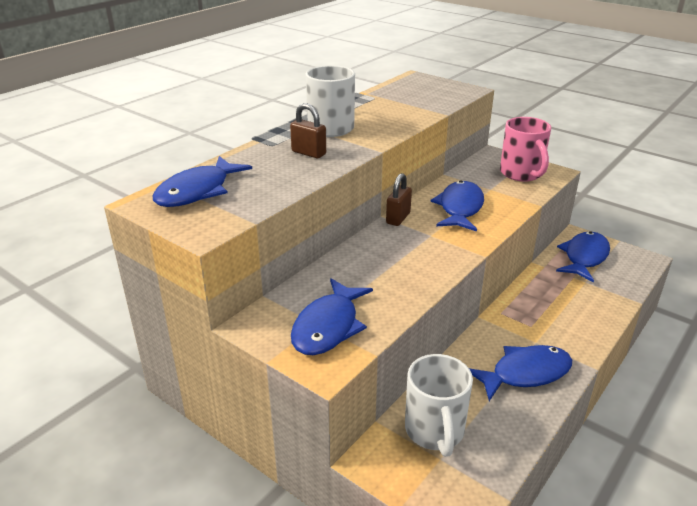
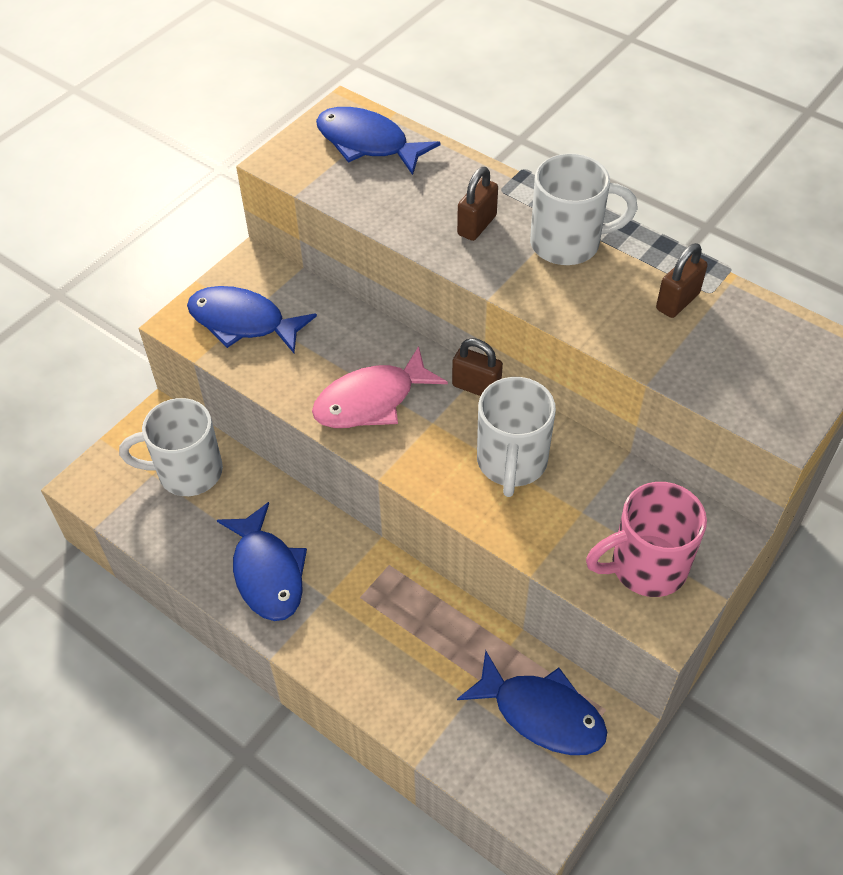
camera: 90 degrees right, 20 degrees up
blue fish [430,181,484,231] -> white mug [477,377,556,497]
none -> pink fish [312,346,448,428]
none -> brown padlock [656,243,708,318]

